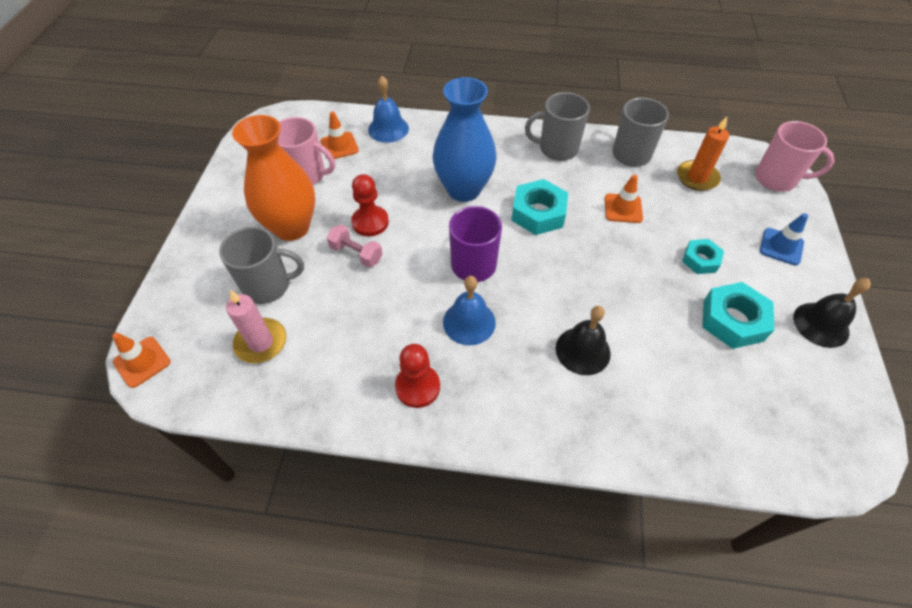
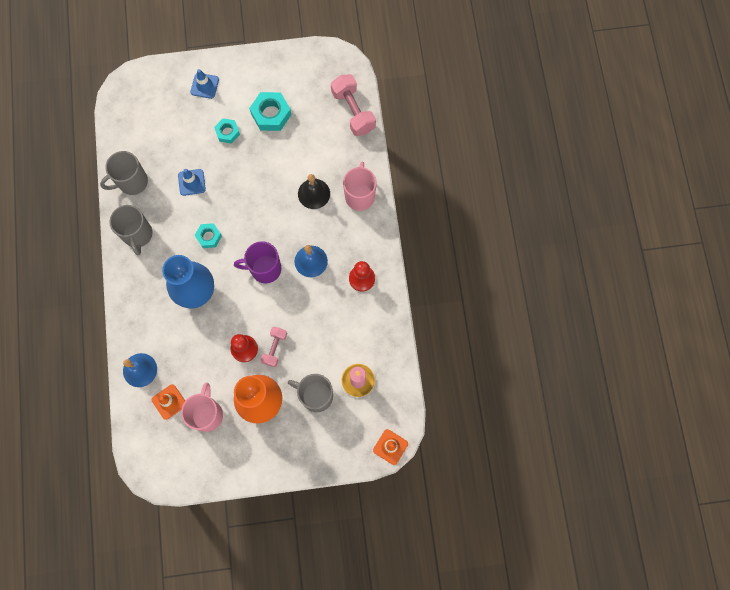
camera: 105 degrees left, 20 degrees up
grey mug [219,227,304,304] -> grey mug turned 45 degrees counterclockwise [288,374,333,412]
turquoise nut [511,179,568,235] -> turquoise nut [194,223,222,248], size x0.61
orange traffic cone [604,174,643,223] -> blue traffic cone [178,169,206,196]
orange candle [677,116,729,191] -> none
pink mug [755,121,834,191] -> pink mug moved to [343,161,376,211]
black bell [793,278,871,348] -> none
none -> pink dumbbell [331,74,376,136]

